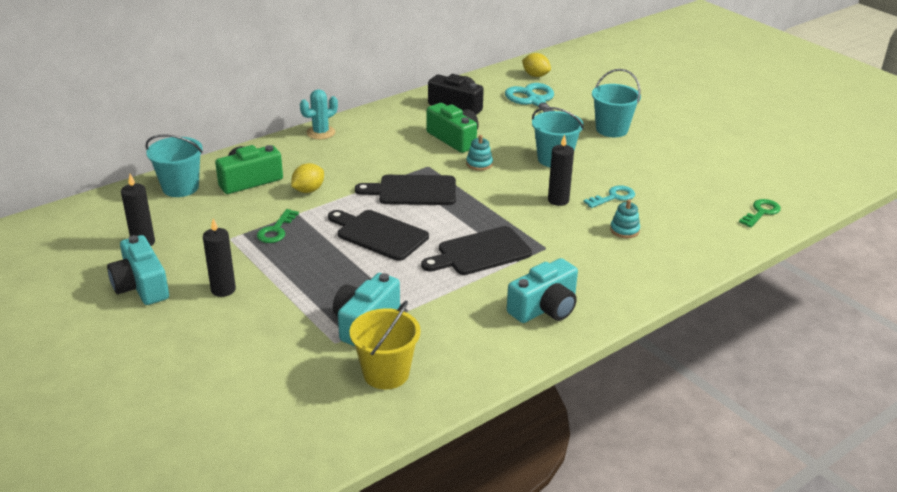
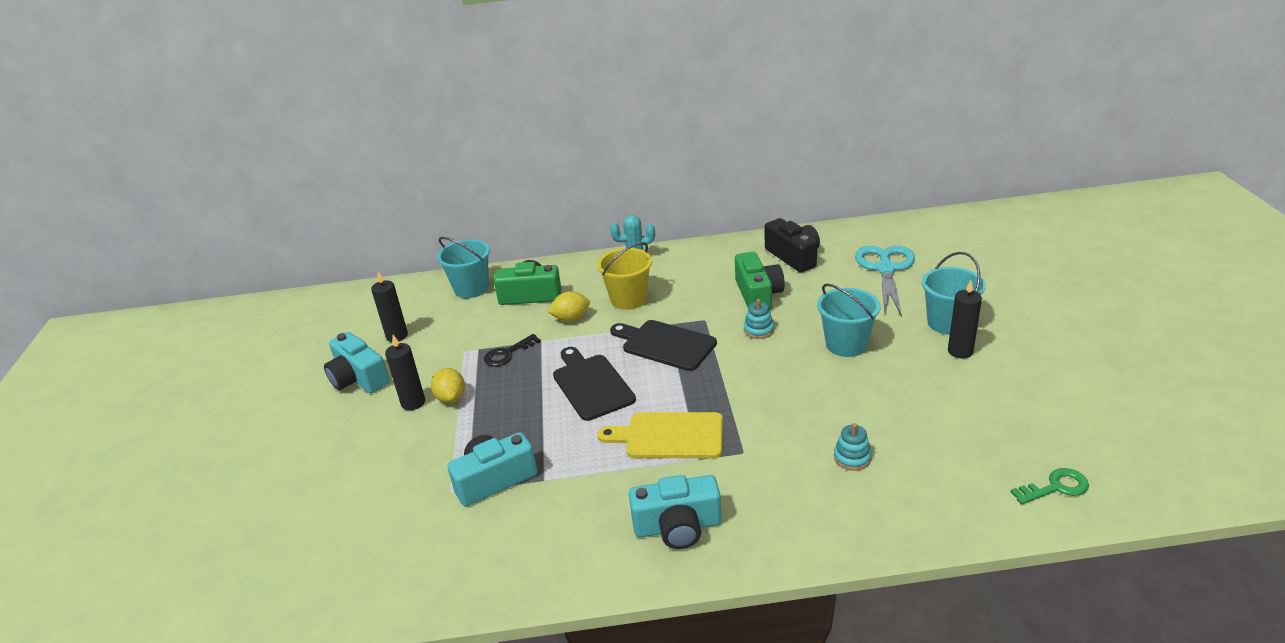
camera: 35 degrees right, 0 degrees up
turquoise camera [107,235,169,305] -> turquoise camera turned 45 degrees counterclockwise [324,332,390,393]
green key [257,209,299,243] -> black key [484,334,541,367]
yellow bucket [349,300,421,389] -> yellow bucket moved to [597,242,652,310]
black cutting board [421,226,532,275] -> yellow cutting board [597,412,723,459]
yellow lemon [522,53,551,77] -> yellow lemon moved to [431,368,465,403]
black candle [548,134,574,206] -> black candle moved to [948,280,982,359]
turquoise key [583,185,635,208] -> none

